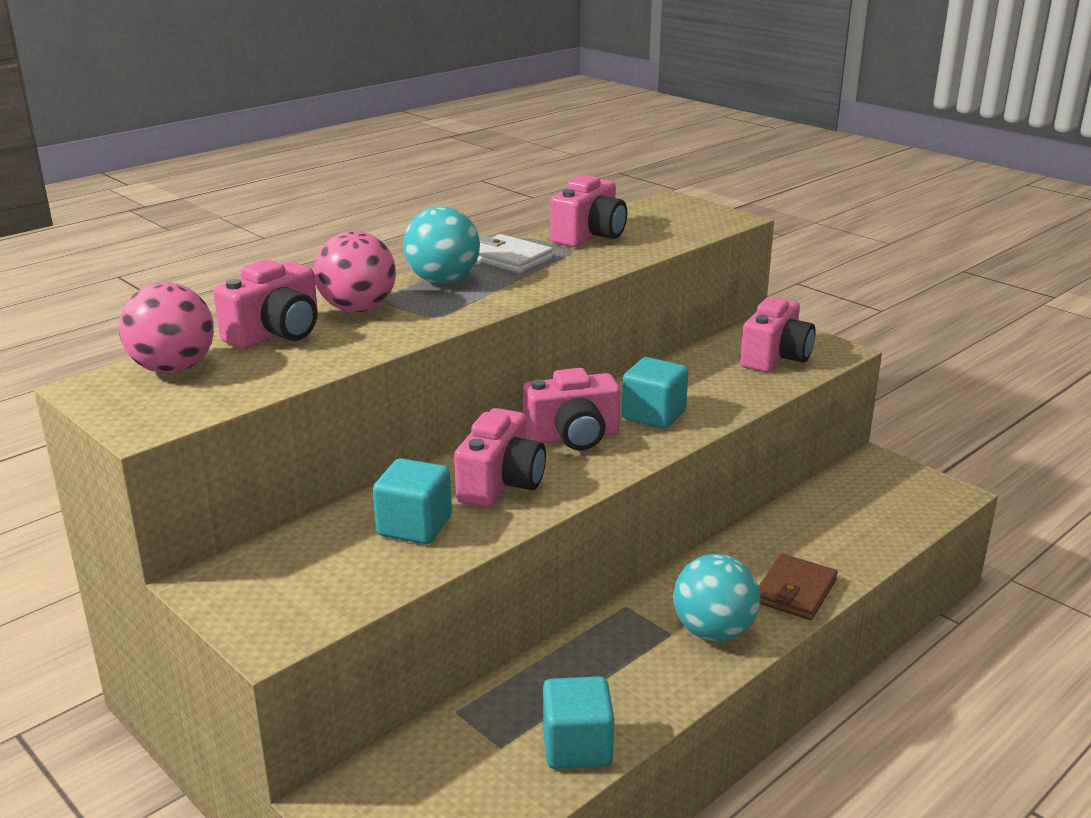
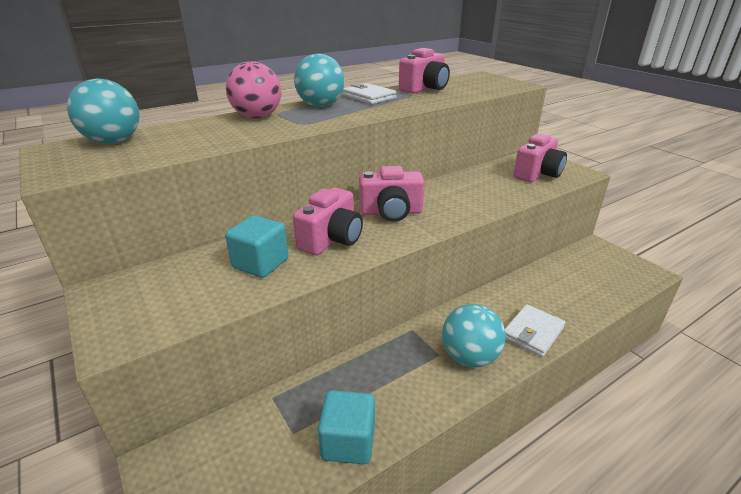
camera: 10 degrees right, 5 degrees up
pink ball [119,282,214,373] -> turquoise ball [67,79,140,144]
pink camera [213,259,318,349] -> none
turquoise cube [622,357,689,429] -> none
brown wallet [759,554,838,620] -> white wallet [505,304,565,357]

